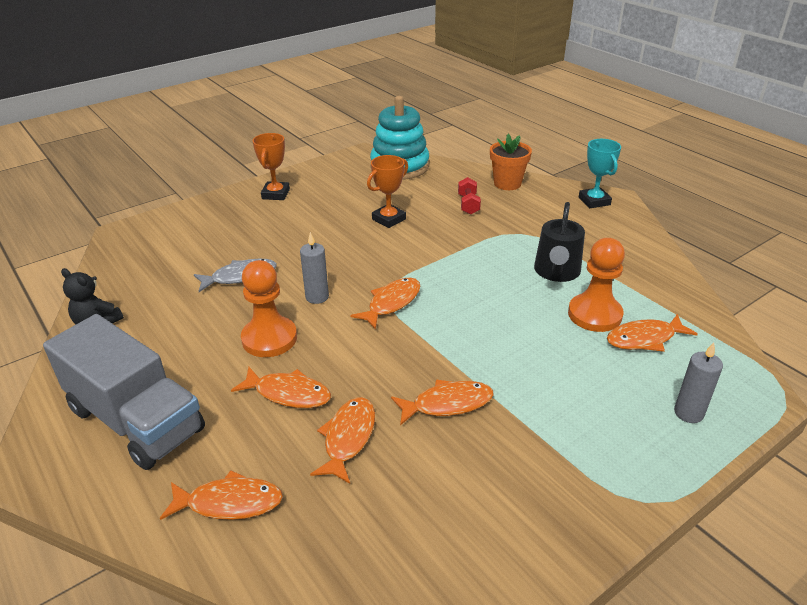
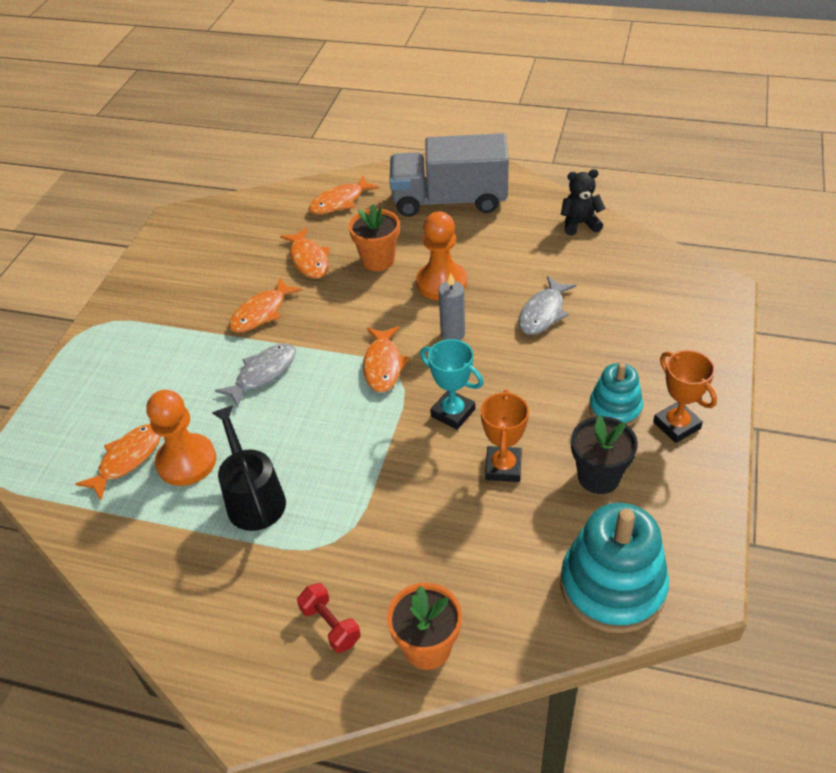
camera: 145 degrees right, 10 degrees up
orange fish [231,367,331,408] -> orange flower pot [349,205,400,271]
red dumbbell [458,177,481,215] -> red dumbbell moved to [297,583,361,653]
turquoise trophy [579,139,621,208] -> turquoise trophy moved to [420,339,484,430]
grey candle [674,342,723,423] -> none
none -> grey fish [215,343,296,407]
none -> black flower pot [571,416,638,494]
none -> turquoise stacking toy [589,363,643,426]

